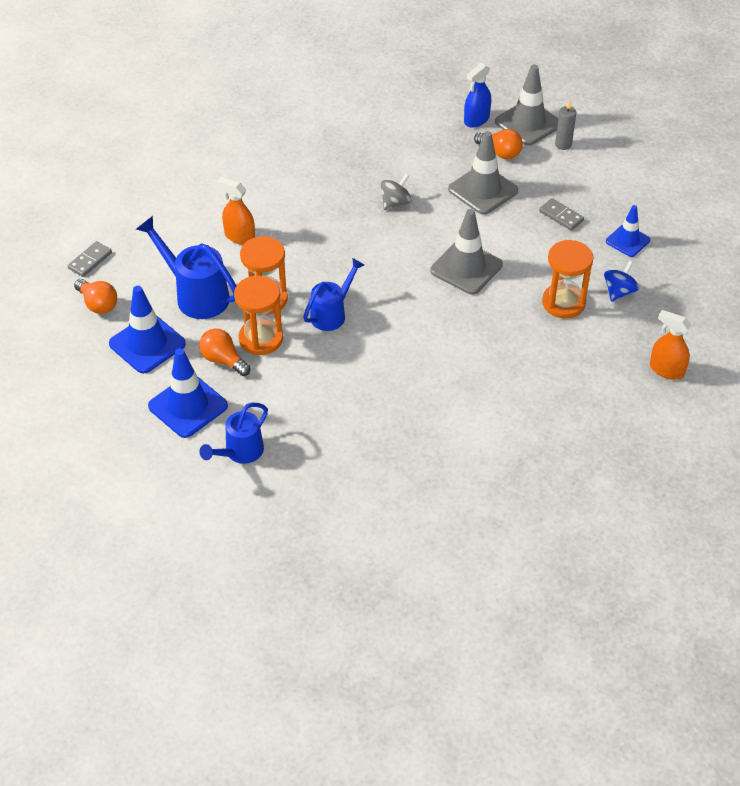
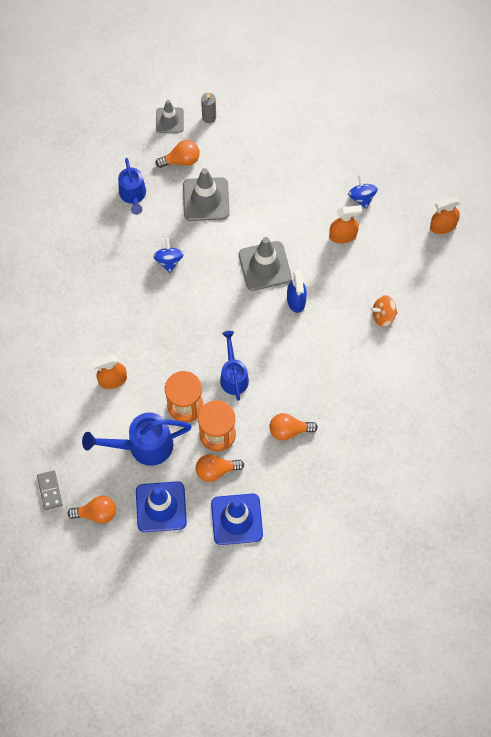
camera: 50 degrees left, 20 degrees up
blue watering can [199,402,268,464] -> blue watering can moved to [118,158,146,215]
grey spinning top [381,174,412,210] -> blue spinning top [153,238,184,273]
blue spray bottle [464,63,491,128] -> blue spray bottle moved to [287,270,307,313]
grey traffic cone [495,64,558,146] -> grey traffic cone [156,100,184,133], size x0.62
grey domino [539,198,584,231] -> none
orange hourglass [542,240,593,318] -> orange spray bottle [329,205,362,244]
blue traffic cone [606,205,650,257] -> none
none -> orange light bulb [269,413,318,441]
none -> orange spinning top [370,295,398,327]

